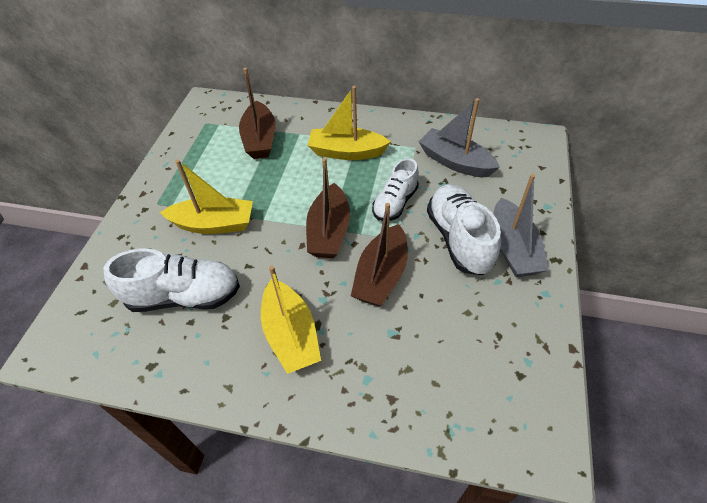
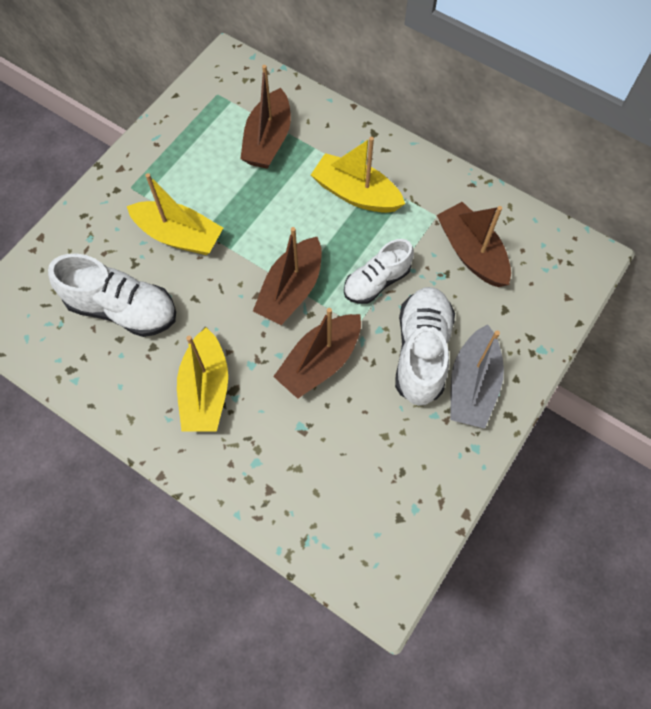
camera: 20 degrees right, 15 degrees up
grey boat [418,98,500,177] -> brown boat [437,202,511,287]

